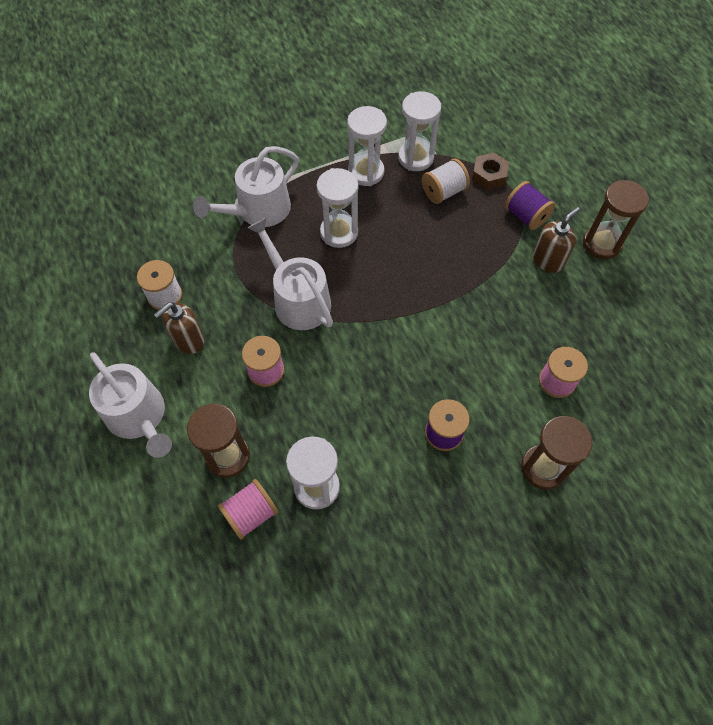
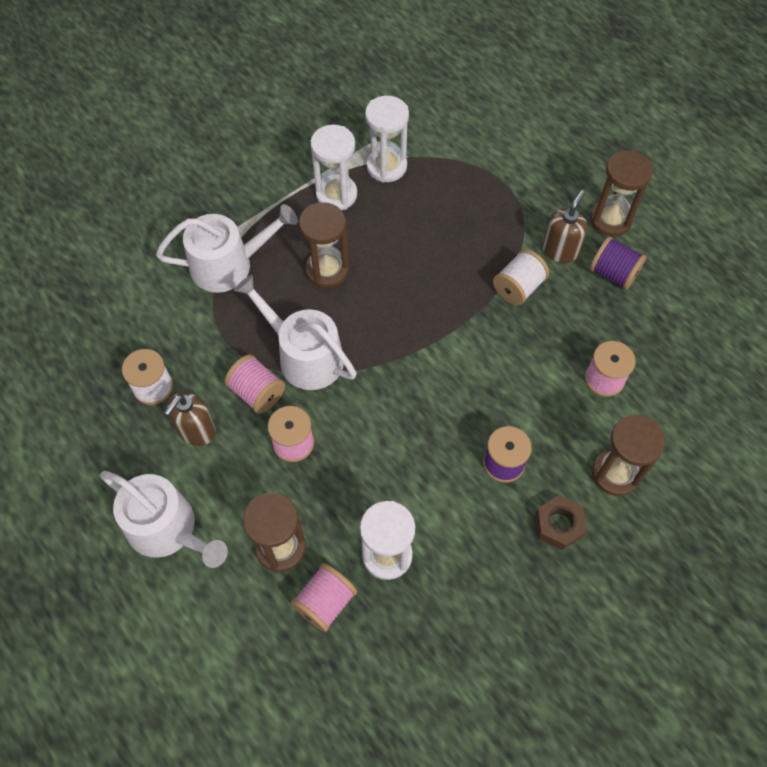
camera: 15 degrees left, 0 degrees up
white watering can [193,146,299,227] -> white watering can turned 135 degrees counterclockwise [156,204,298,293]
white hourglass [316,168,358,248] -> brown hourglass [299,202,349,288]
white spool [422,159,470,204] -> white spool moved to [493,249,549,306]
brown nut [472,153,509,190] -> brown nut moved to [536,495,587,550]
purple spool [505,181,555,230] -> purple spool moved to [590,236,647,290]
none -> pink spool [225,354,285,414]

